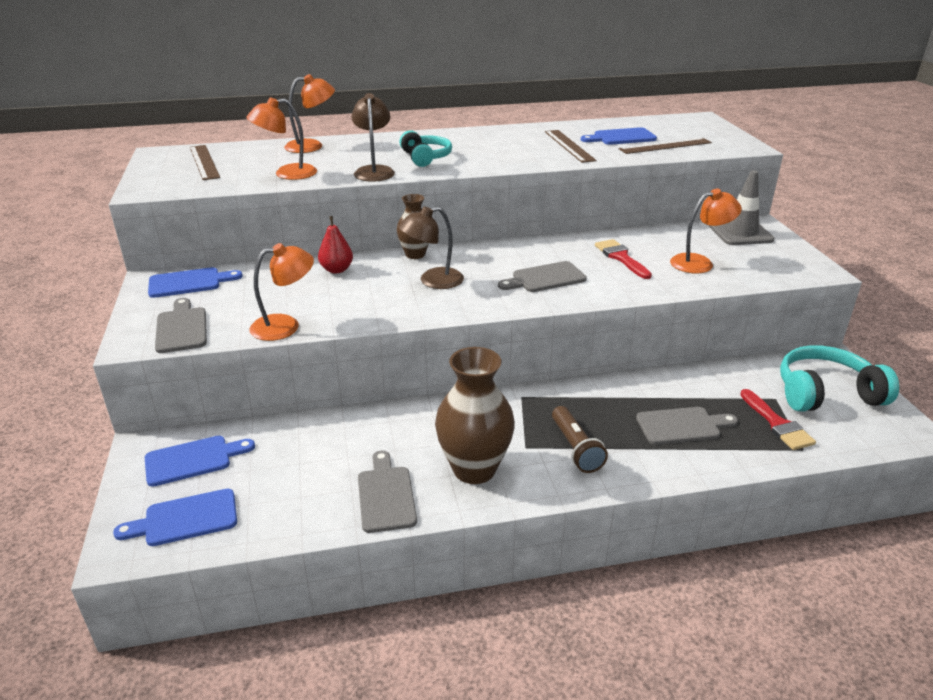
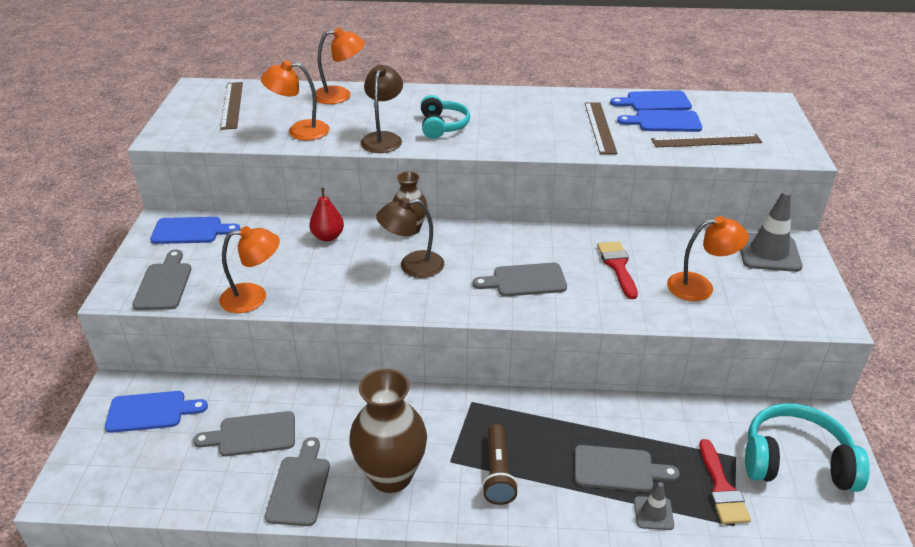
camera: 15 degrees right, 5 degrees up
blue cutting board [113,489,237,546] -> blue cutting board moved to [610,90,692,111]
none -> grey cutting board [193,411,295,456]
none -> grey traffic cone [634,482,674,530]

